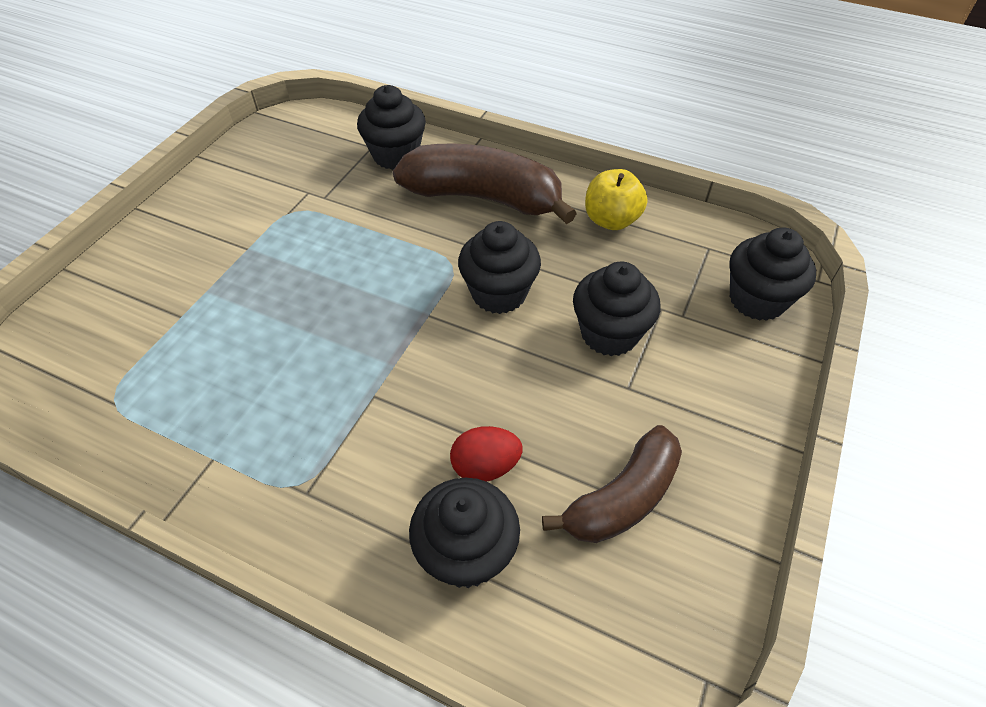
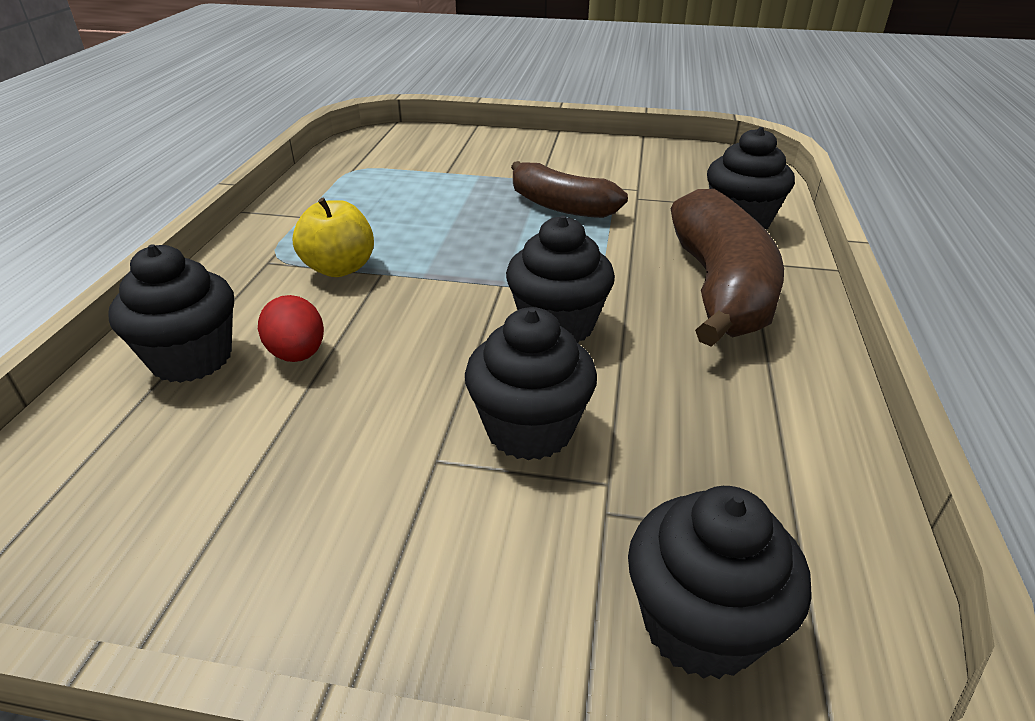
camera: 75 degrees right, 15 degrees down
brown banana [542,425,682,543] -> brown banana moved to [511,161,628,218]
yellow apple [585,169,648,230] -> yellow apple moved to [293,198,374,277]

